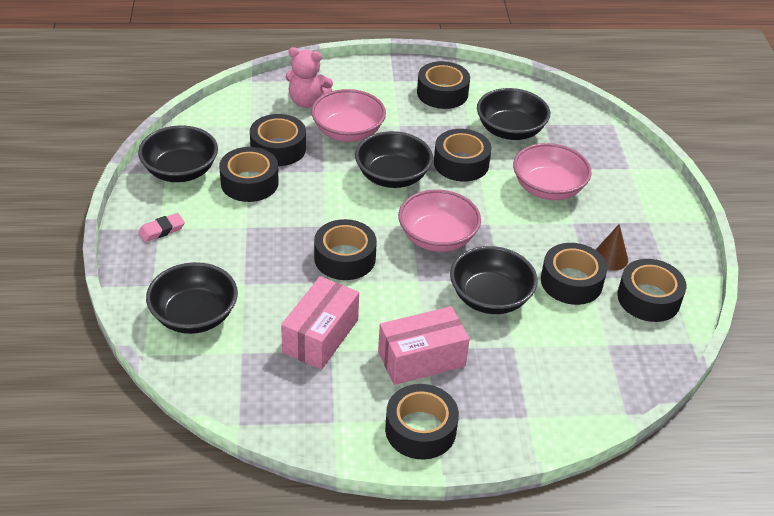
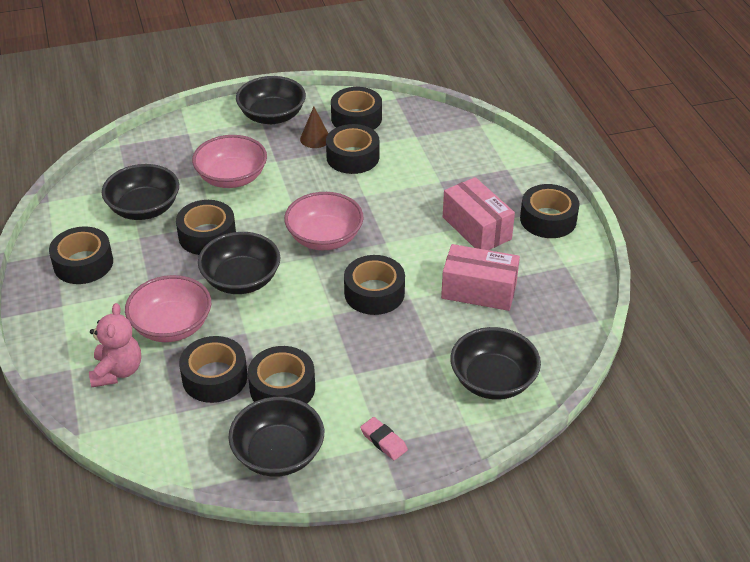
camera: 100 degrees left, 0 degrees up
black bowl [450,246,538,314] -> black bowl moved to [236,76,306,124]

